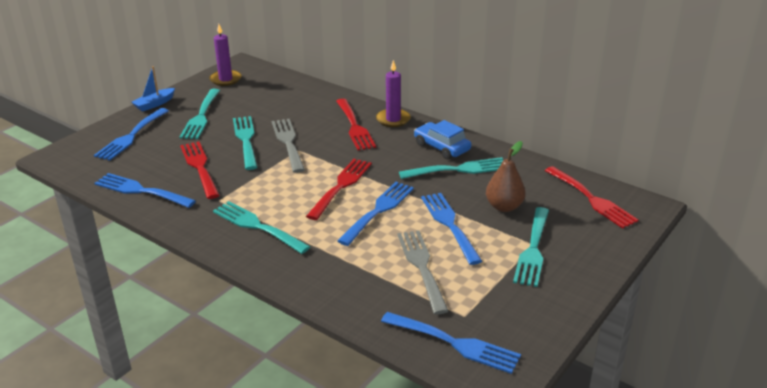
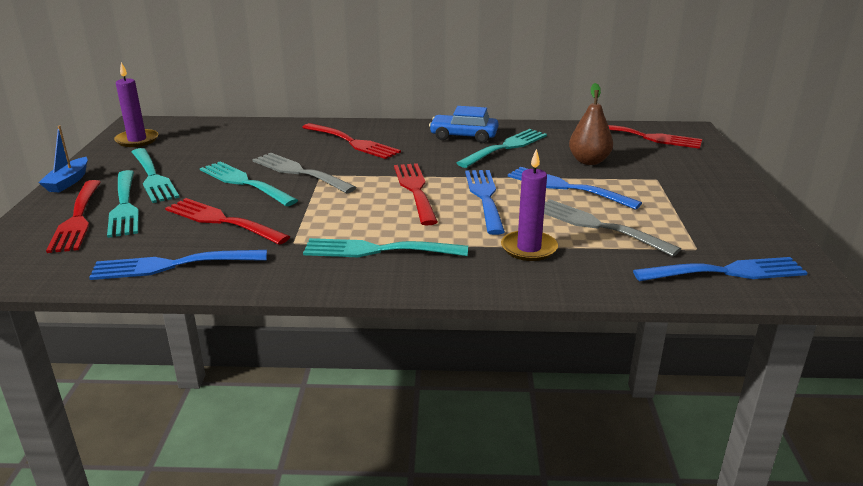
camera: 35 degrees left, 5 degrees down
blue fork [94,108,169,161] -> red fork [46,180,101,253]
purple candle [376,60,411,127] -> purple candle moved to [501,148,558,261]
turquoise fork [513,207,549,287] -> turquoise fork moved to [107,170,139,238]

